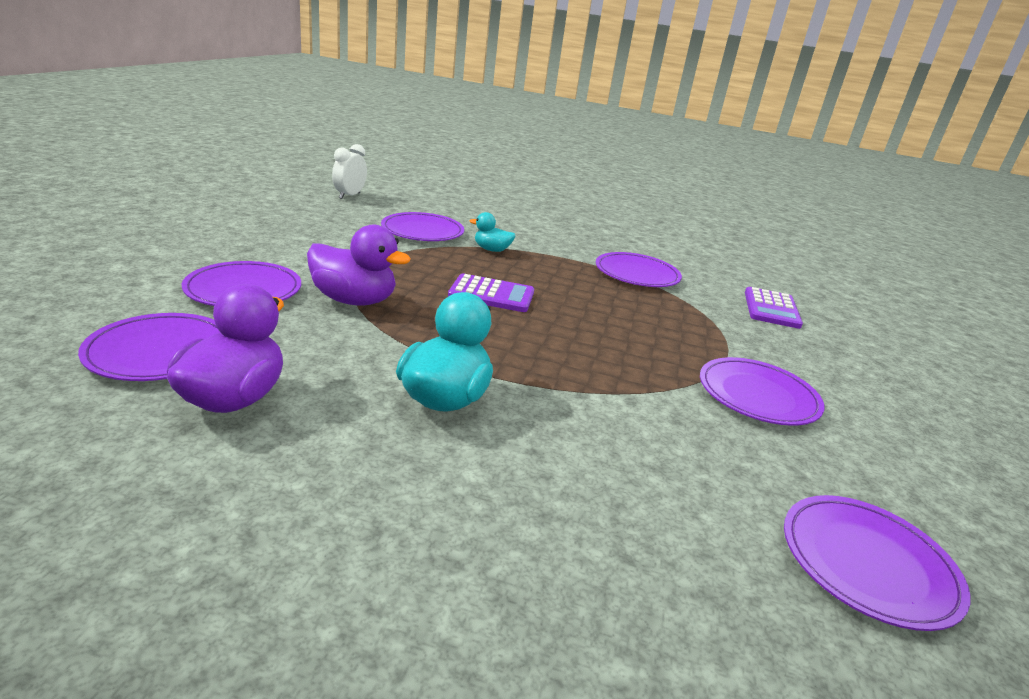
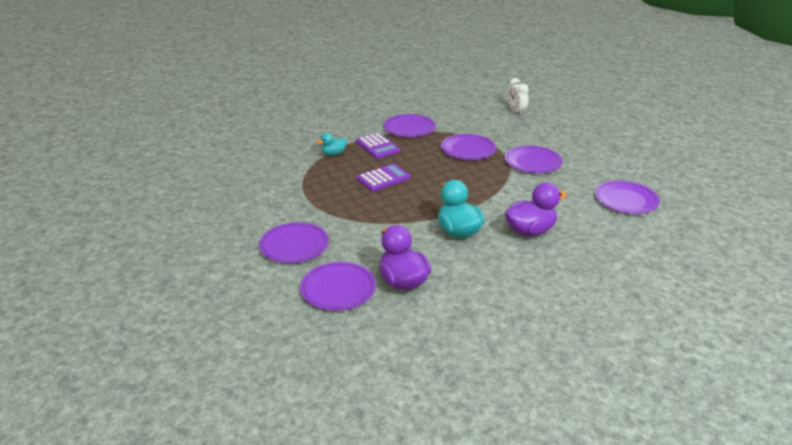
camera: 40 degrees left, 5 degrees up
purple duck [307,225,411,306] -> purple duck moved to [505,182,567,236]
white clock [332,144,367,199] -> white clock moved to [507,78,529,116]
purple plate [381,212,464,241] -> purple plate moved to [441,134,496,160]
purple calculator [745,287,803,329] -> purple calculator moved to [356,133,400,159]

